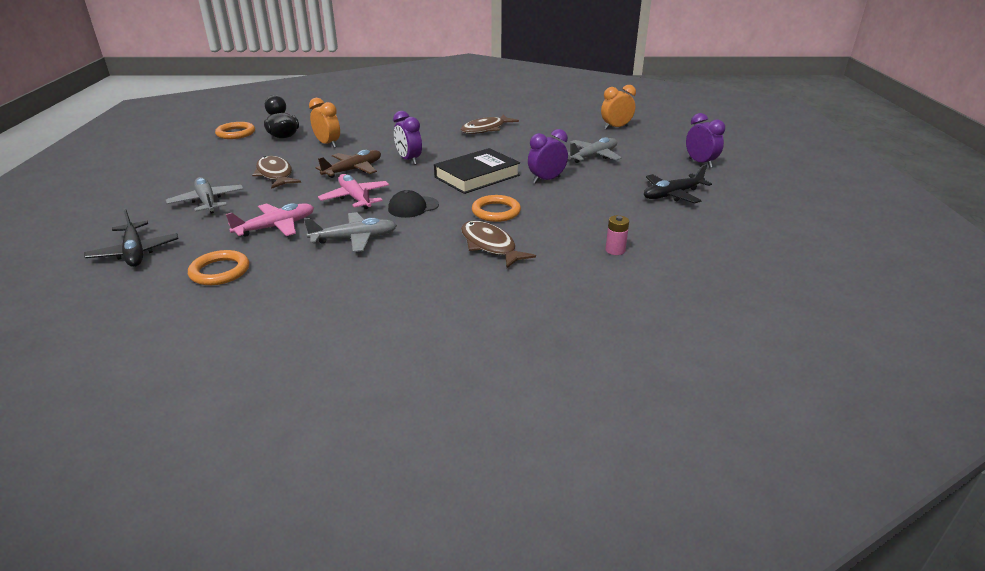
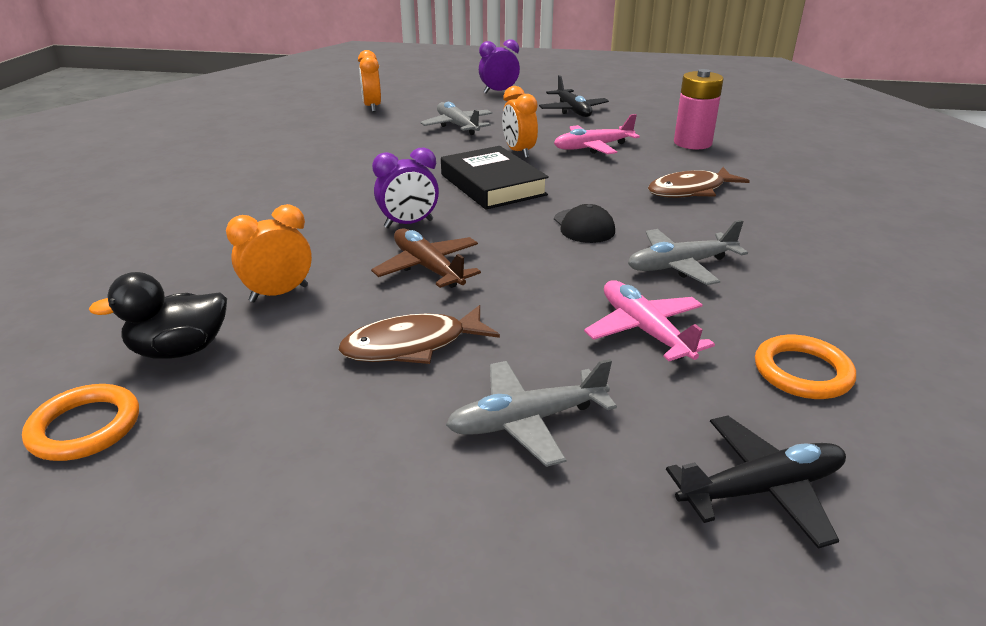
camera: 80 degrees left, 0 degrees up
grey plane [304,212,397,252] -> grey plane turned 105 degrees counterclockwise [628,220,748,285]
pink plane [318,174,389,209] -> pink plane moved to [554,114,640,154]
brown fish [461,114,519,134] -> none
orange ring [472,195,521,222] -> none
purple clock [528,129,568,184] -> orange clock [502,86,538,158]
pink battery [606,215,629,255] -> pink battery [674,69,724,149], size x1.96

